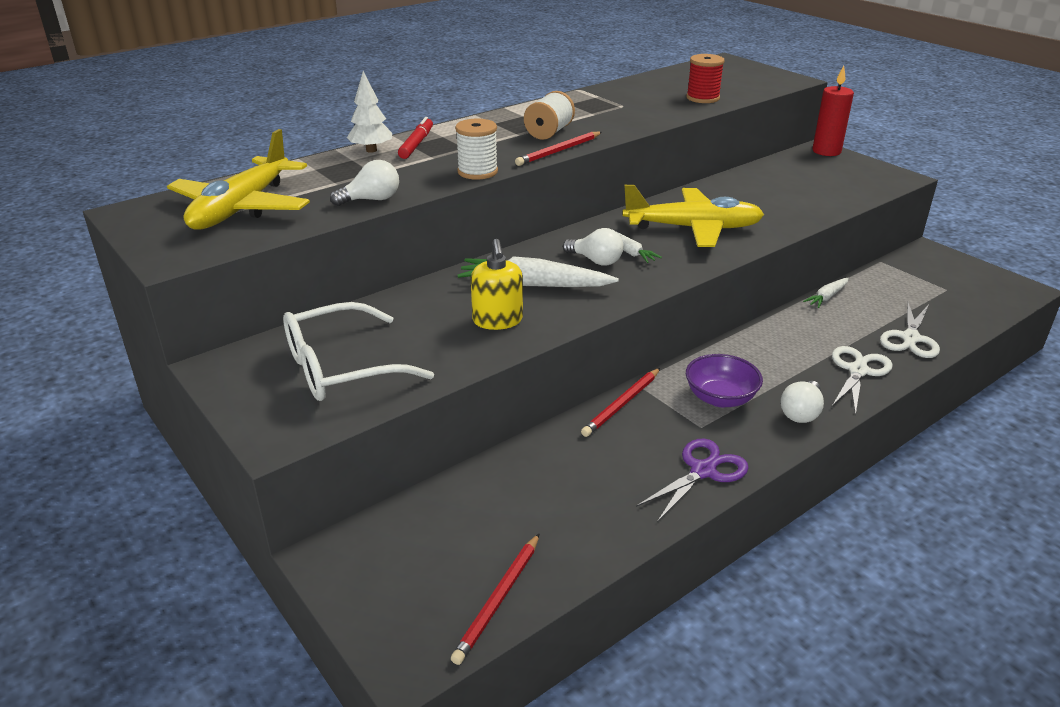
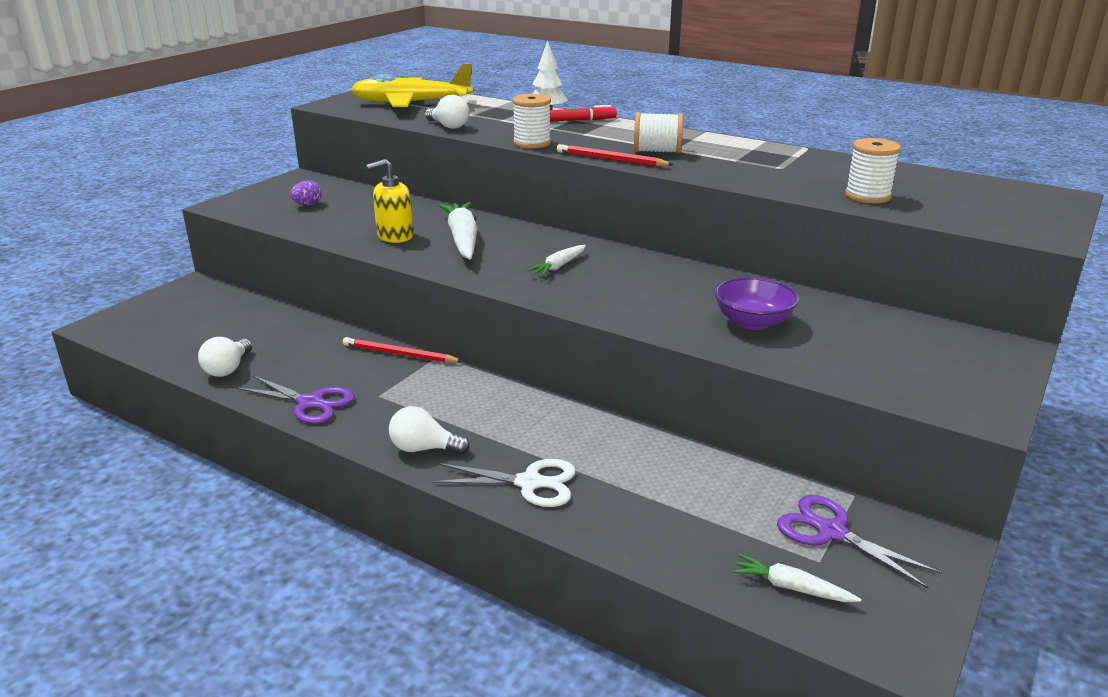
camera: 70 degrees right, 5 degrees down
white glasses [283,302,434,401] -> purple egg [290,180,322,205]
red pencil [451,534,539,665] -> none
white light bulb [563,228,623,266] -> white light bulb moved to [198,337,252,377]
yellow plane [622,185,764,247] -> none
red spool [686,54,724,103] -> white spool [845,138,901,204]
purple bowl [686,354,763,407] -> purple bowl moved to [714,277,799,330]
white carrot [803,278,849,308] -> white carrot moved to [732,554,861,602]
red candle [812,66,854,156] -> none
white scissors [880,302,940,358] -> none
none -> purple scissors [777,495,942,589]

